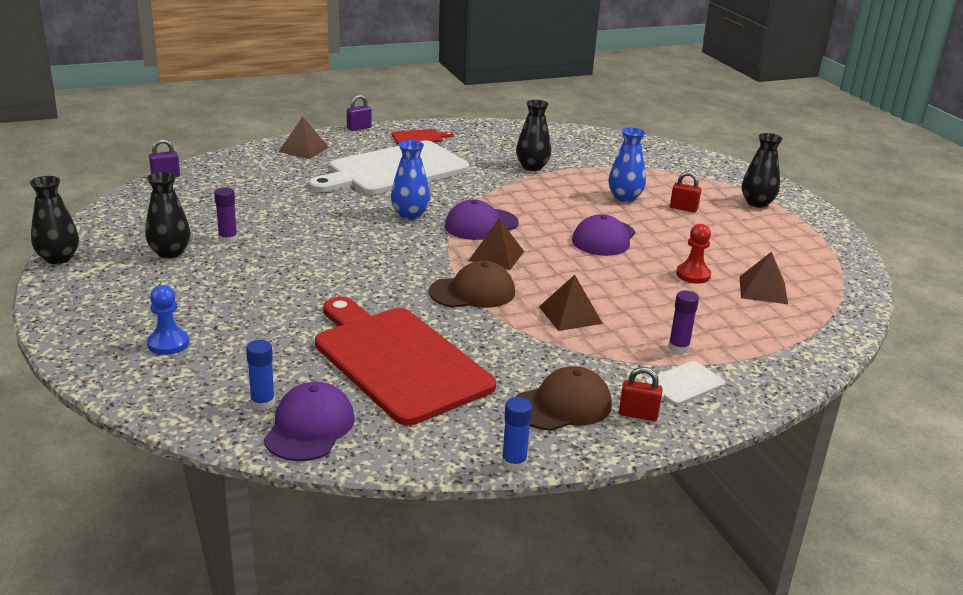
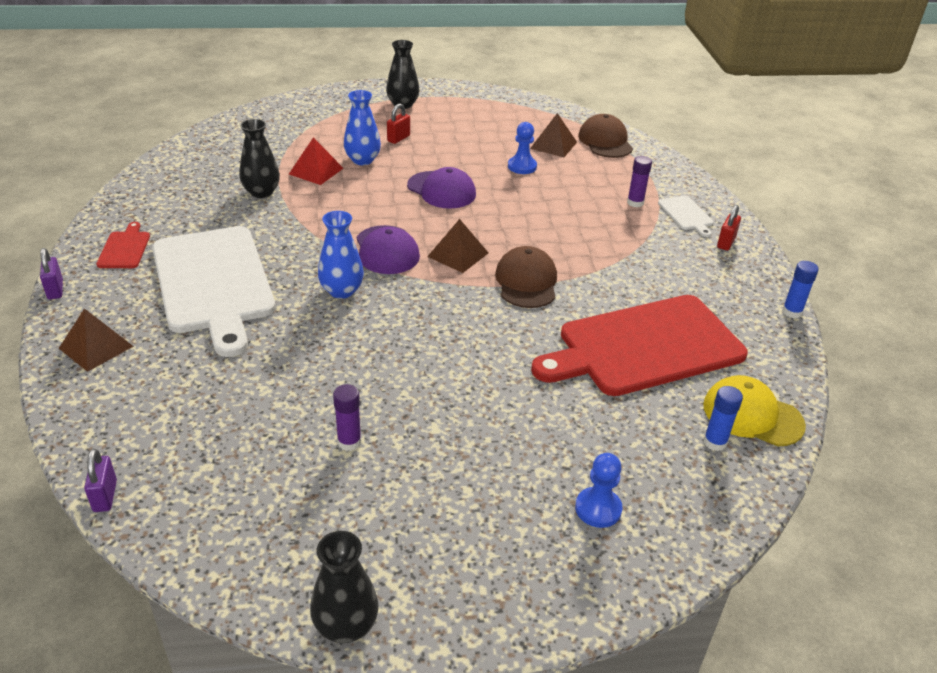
camera: 75 degrees left, 10 degrees up
black vase [145,172,191,258] -> none
purple cap [264,382,355,461] -> yellow cap [703,375,806,446]
brown cap [516,366,612,431] -> brown cap moved to [578,114,633,158]
brown pyramid [539,275,603,331] -> none
red pawn [676,224,711,284] -> blue pawn [508,122,537,174]
none -> red pyramid [289,137,344,185]

